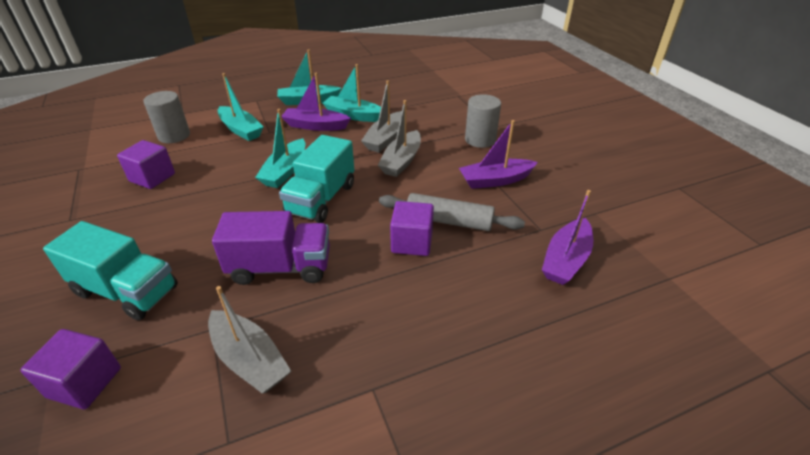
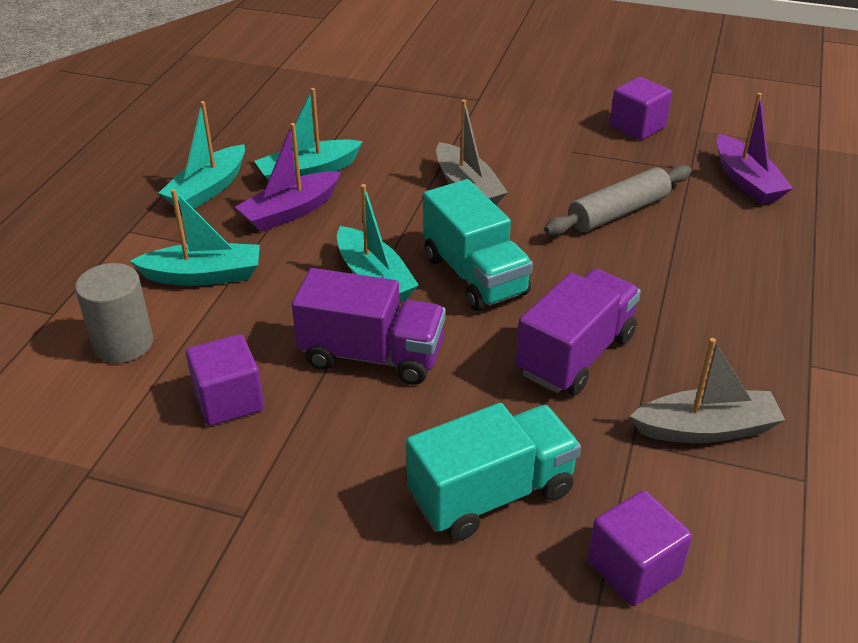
camera: 50 degrees left, 0 degrees up
grey boat [361,80,402,153] -> none
purple cube [390,201,434,256] -> purple cube moved to [610,77,672,140]
purple boat [459,120,538,189] -> none
grey cylinder [465,94,501,148] -> none
none -> purple truck [292,268,446,385]

